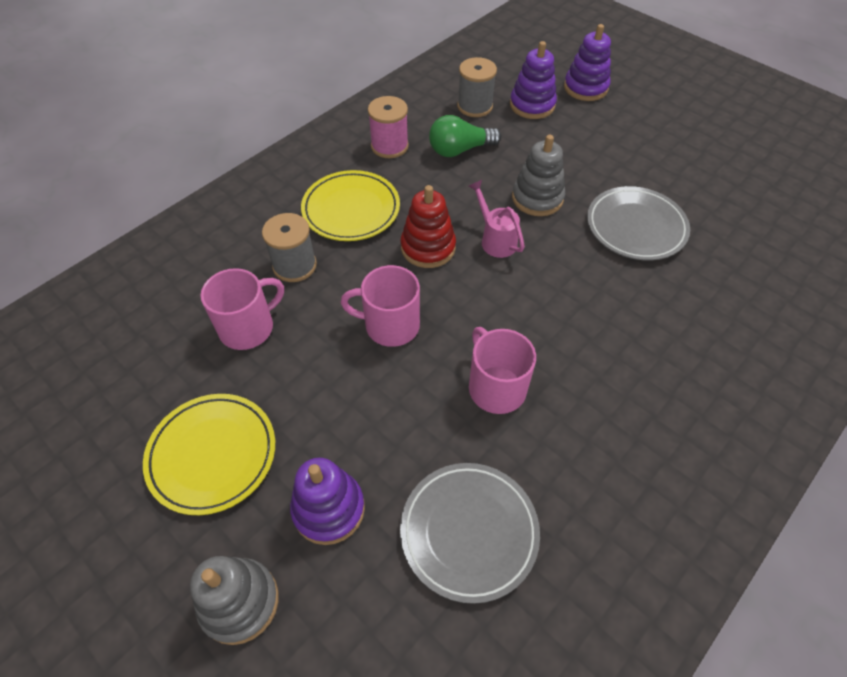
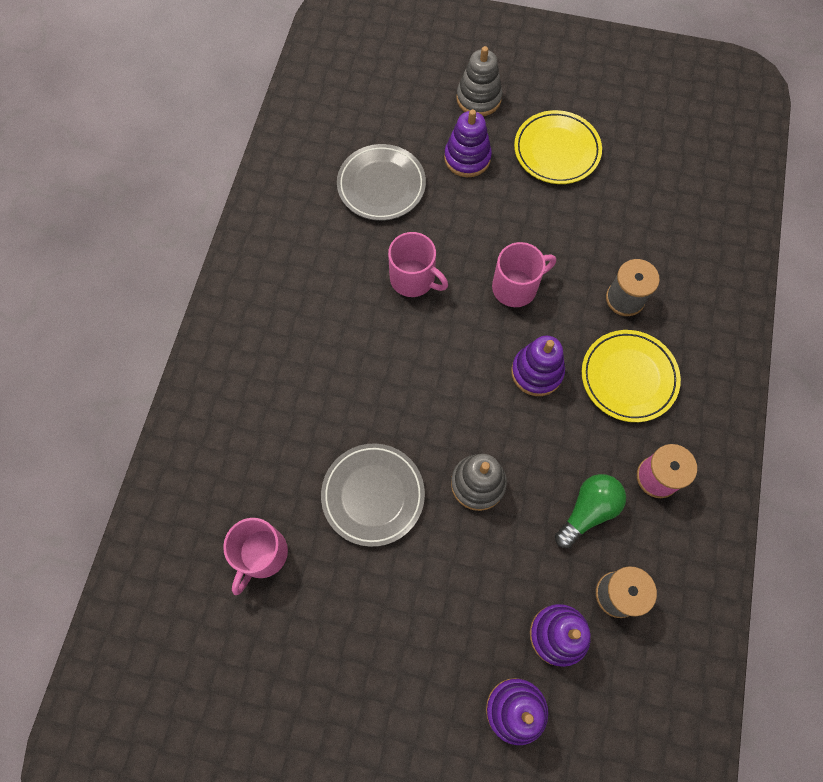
camera: 150 degrees right, 15 degrees up
pink mug [200,268,284,350] -> pink mug moved to [223,518,288,595]
red stacking toy [401,185,456,268] -> purple stacking toy [511,335,565,396]
pink watering can [469,180,525,258] -> none

